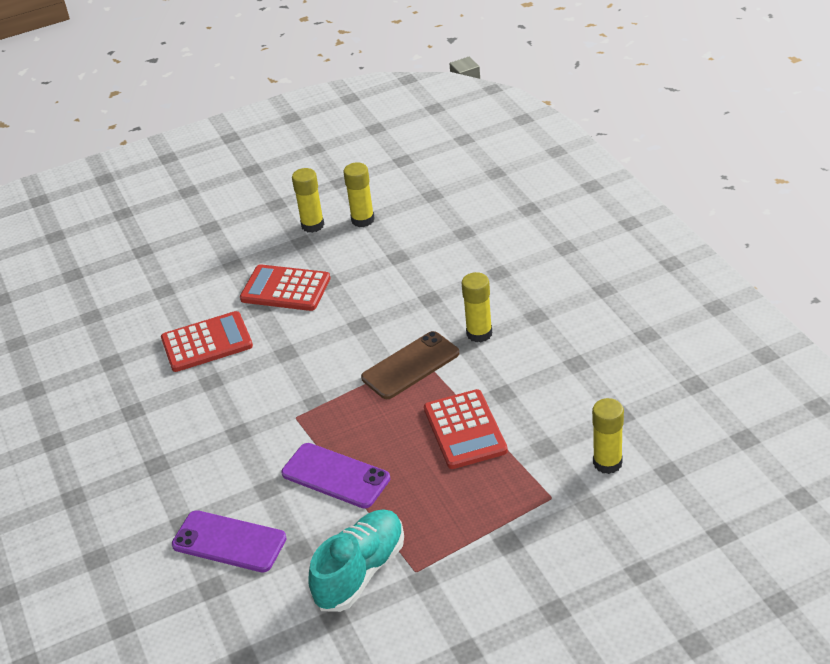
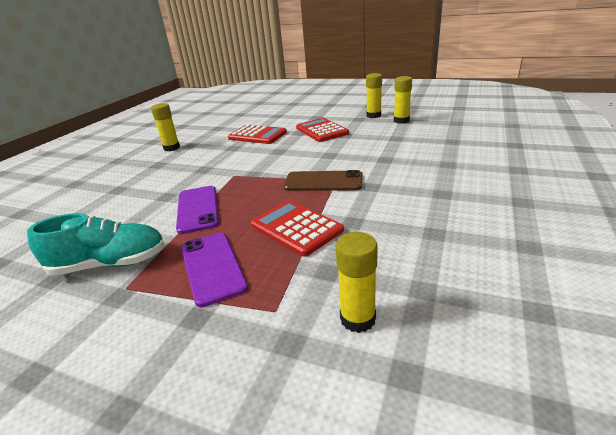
camera: 45 degrees right, 10 degrees down
purple phone [172,510,287,573] -> purple phone moved to [181,233,248,307]
red calculator [424,389,508,469] -> red calculator turned 105 degrees clockwise [251,201,344,257]
yellow glue stick [462,272,492,342] -> yellow glue stick moved to [151,103,180,151]

